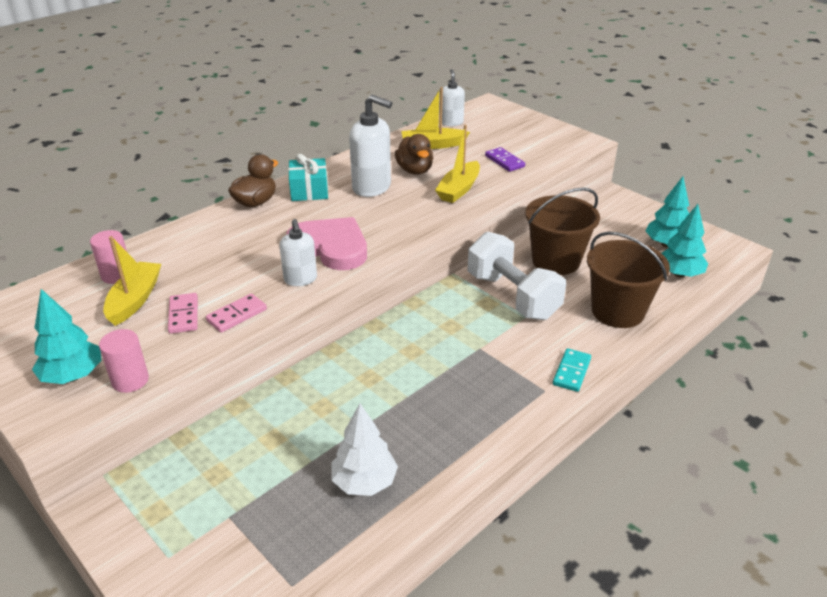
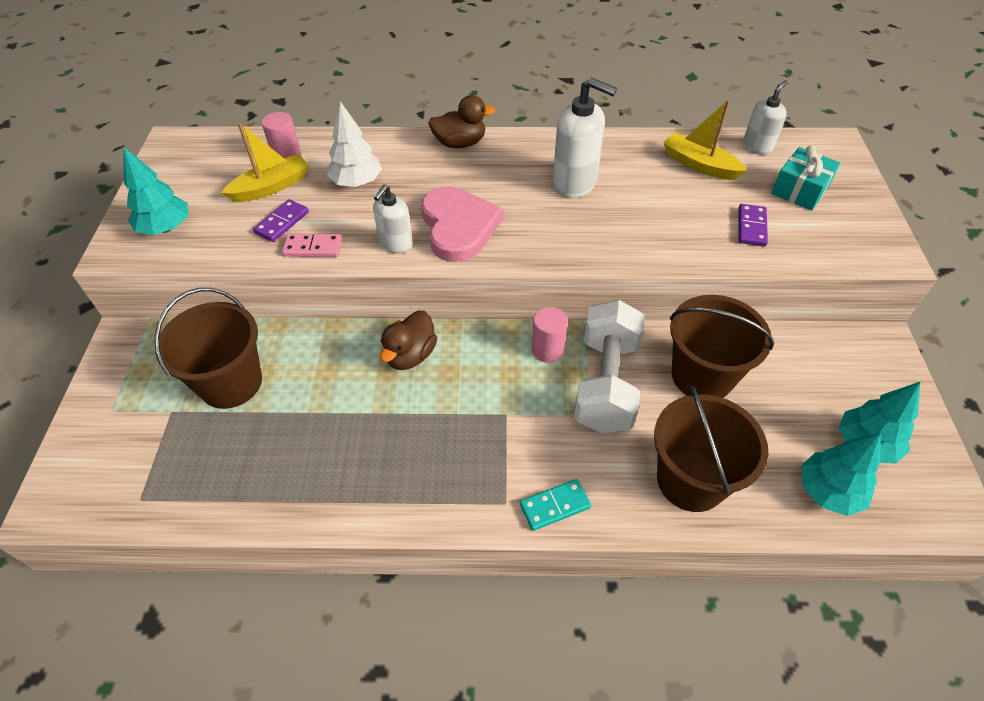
camera: 45 degrees right, 15 degrees up
pink cylinder [99,329,149,393] -> pink cylinder moved to [532,307,568,363]
pink domino [168,293,198,334] -> purple domino [253,199,309,242]
turquoise gift [288,154,328,201] -> turquoise gift moved to [771,145,840,210]
white tree [331,404,398,496] -> white tree moved to [327,101,382,187]
white soap dispenser [349,95,392,197] -> white soap dispenser turned 45 degrees counterclockwise [553,77,617,198]
brown duck [395,134,433,175] -> brown duck moved to [380,310,437,370]
yellow boat [435,125,480,203] -> none
none -> brown bucket [154,288,262,409]

